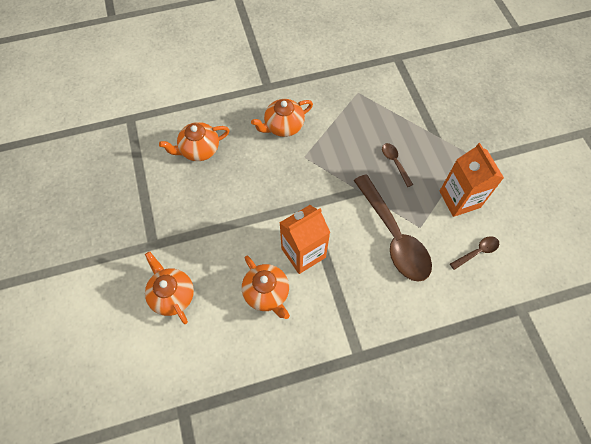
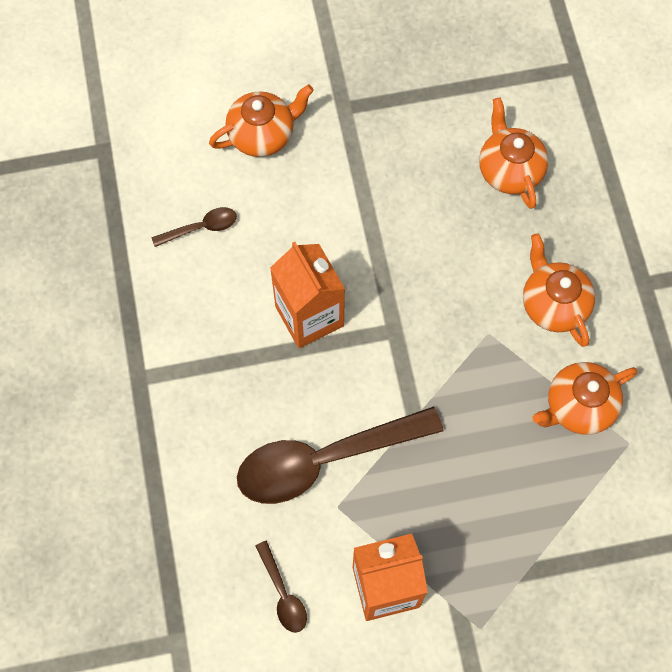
camera: 95 degrees right, 5 degrees up
orange teapot [242,255,290,319] -> orange teapot moved to [533,362,637,435]
brown spoon [382,143,413,187] -> brown spoon moved to [152,207,237,247]

